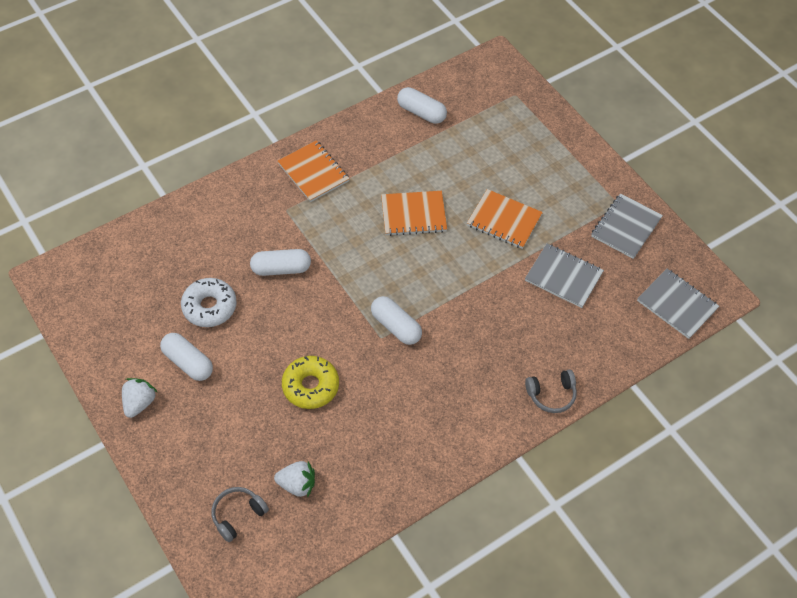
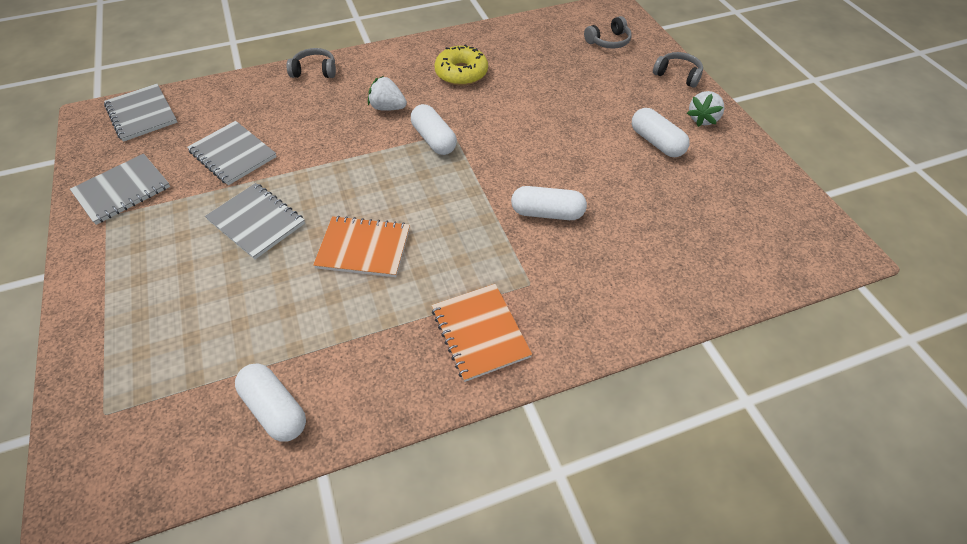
camera: 165 degrees left, 5 degrees down
white donut [181,278,236,327] -> none
white strawberry [274,461,315,498] -> white strawberry moved to [368,76,407,111]
yellow donut [282,356,339,409] -> yellow donut moved to [435,44,488,86]
orange notebook [467,189,543,249] -> grey notebook [205,183,305,259]
none -> grey headphones [653,52,703,88]

